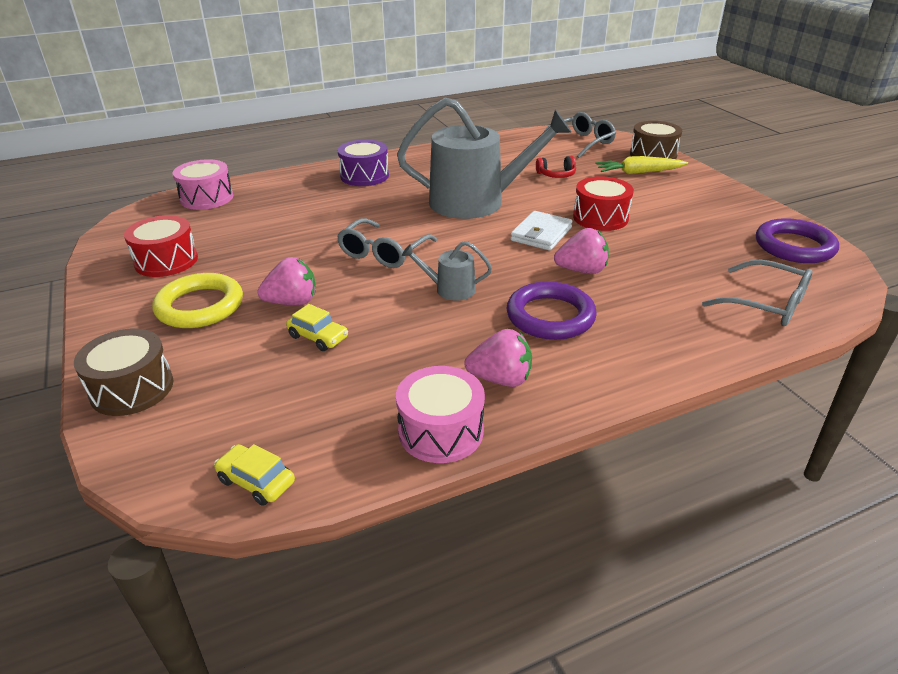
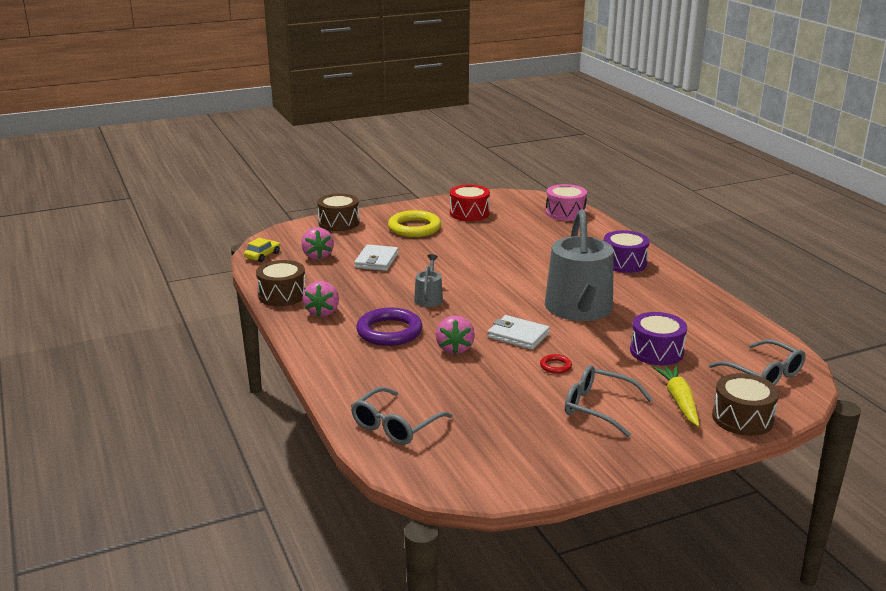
camera: 90 degrees right, 10 degrees down
pink strawberry [257,257,316,305] -> pink strawberry moved to [301,227,334,260]
yellow car [286,304,348,351] -> white wallet [354,244,398,271]
grey glasses [337,218,437,268] -> grey glasses moved to [565,365,653,437]
pink drum [396,366,485,463] -> brown drum [256,260,306,306]
red headphones [536,156,576,178] -> purple drum [630,312,687,365]
red drum [573,176,634,231] -> red ring [540,354,572,374]
purple ring [756,218,839,263] -> none

